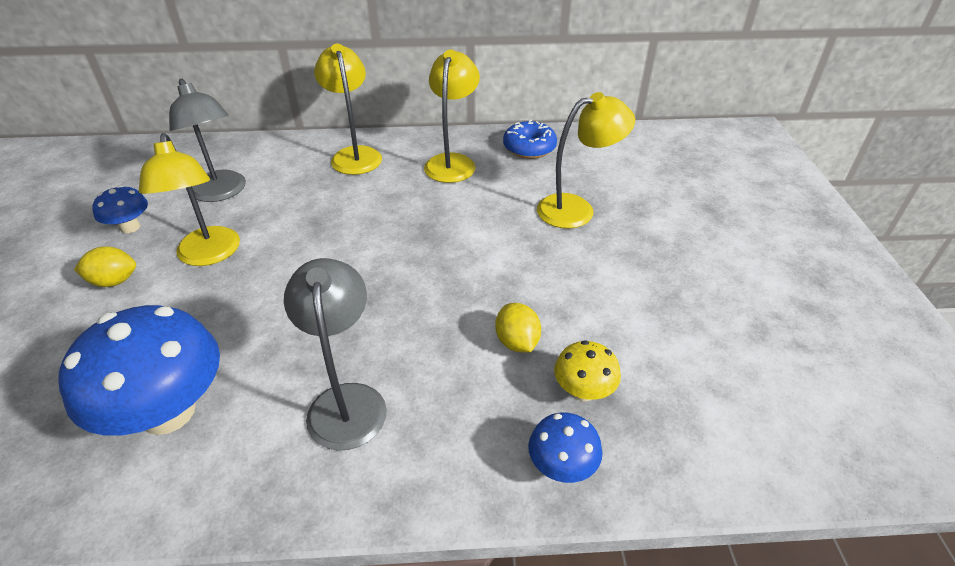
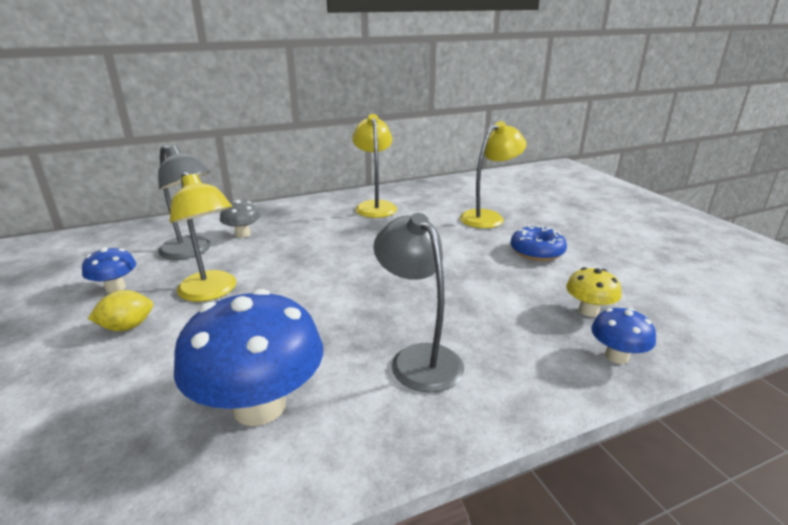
camera: 20 degrees left, 15 degrees down
yellow lamp [314,44,382,175] -> none
yellow lemon [495,303,541,352] -> none
blue donut [503,119,557,159] -> blue donut moved to [511,225,567,261]
none -> grey mushroom [220,200,260,238]

